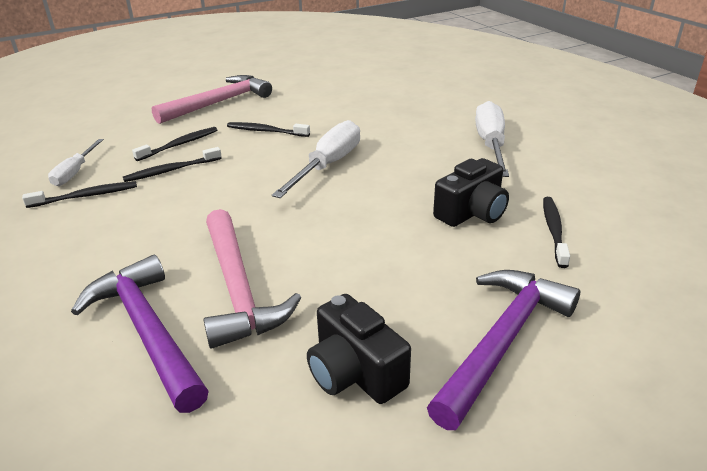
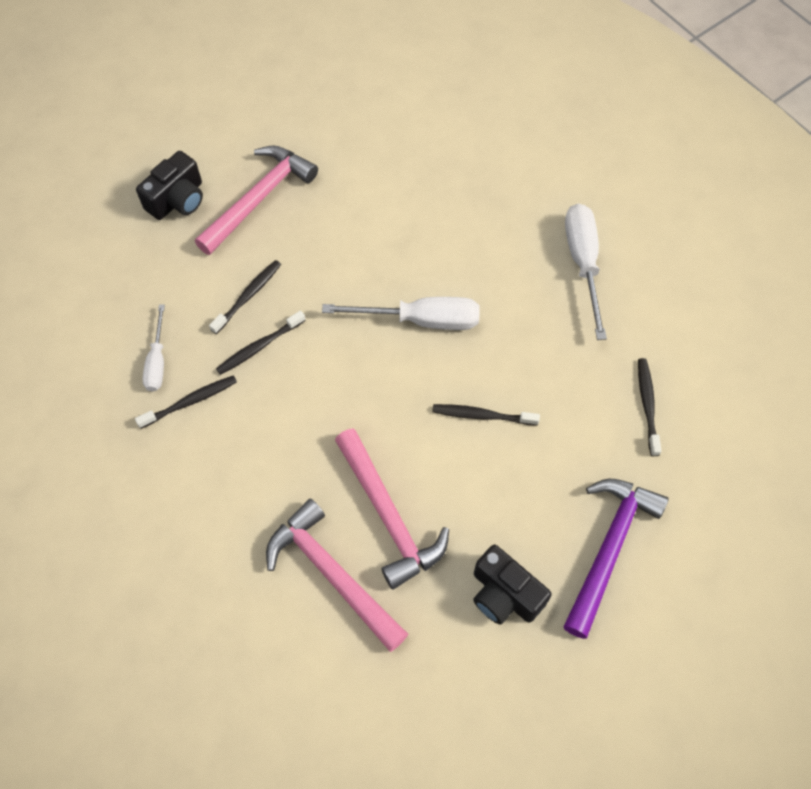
camera: 10 degrees left, 30 degrees up
purple hammer [71,255,208,413] -> pink hammer [266,499,408,652]
black toothbrush [227,122,310,137] -> black toothbrush moved to [432,404,540,426]
white screwdriver [272,120,360,198] -> white screwdriver turned 75 degrees clockwise [322,297,480,330]
black camera [433,158,509,227] -> black camera moved to [136,151,203,220]

